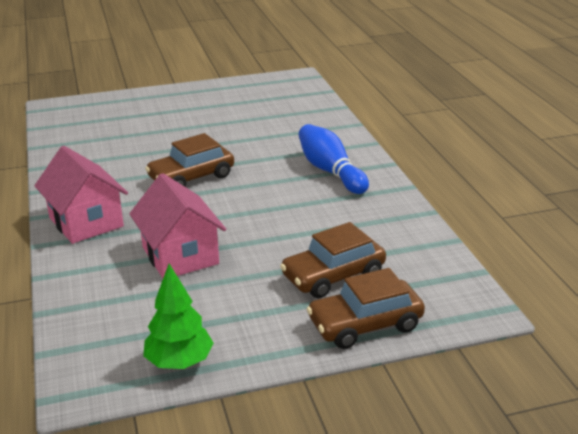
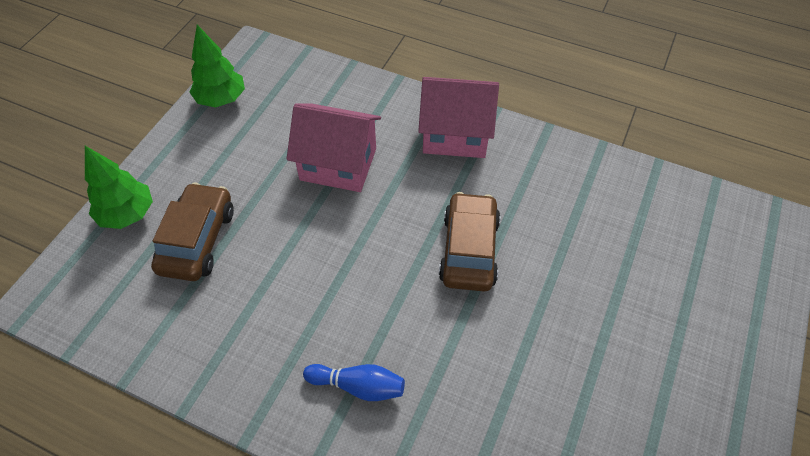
camera: 130 degrees right, 25 degrees up
blue bowling pin [298,124,369,194] -> blue bowling pin [303,364,405,401], size x0.64
brown car [307,268,425,349] -> green tree [85,146,153,229]

